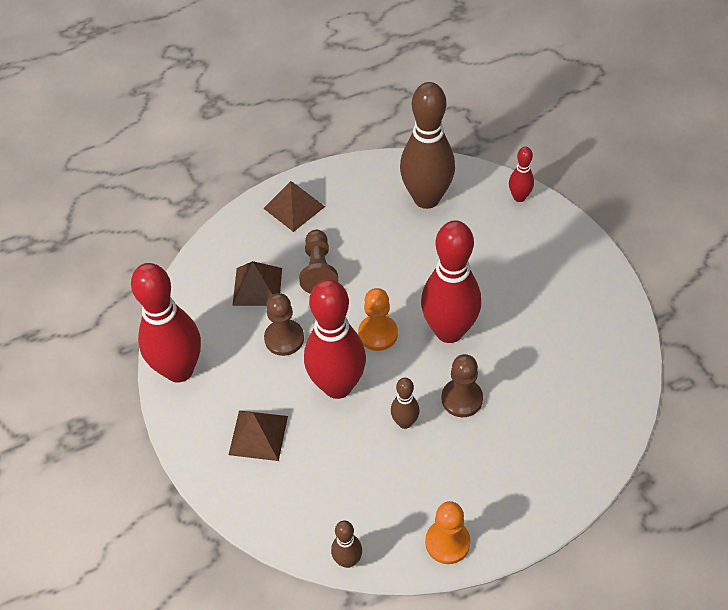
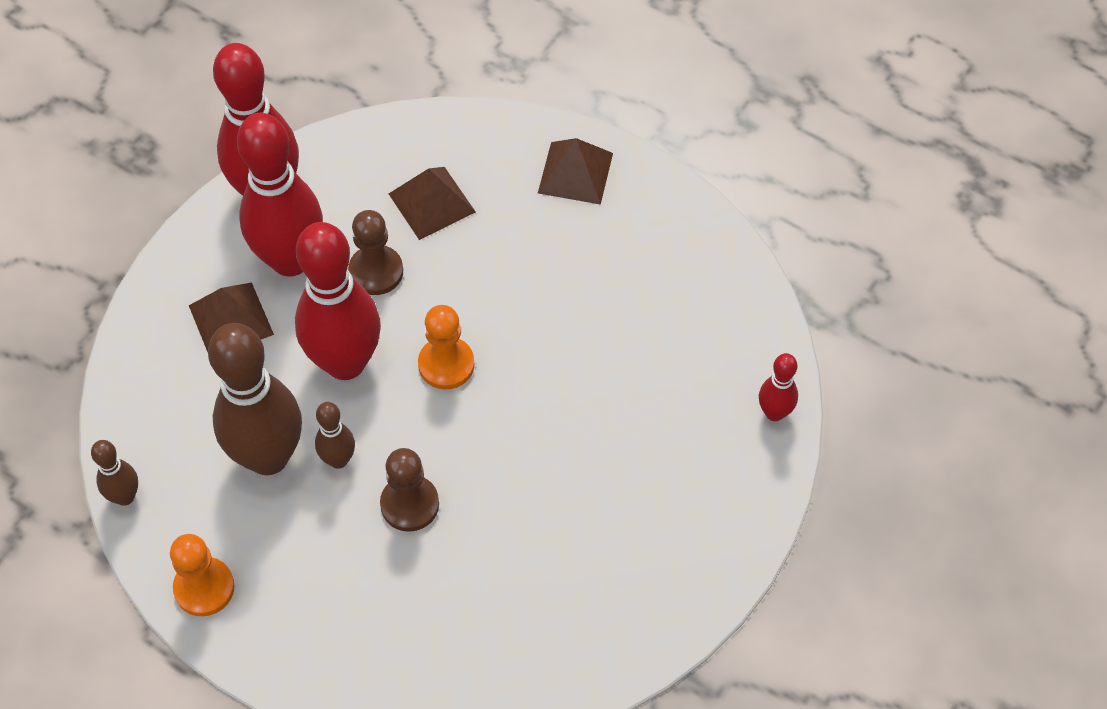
camera: 55 degrees right, 5 degrees up
brown pawn [299,230,338,294] -> none
brown bowling pin [400,82,455,209] -> brown bowling pin moved to [208,323,302,475]
red bowling pin [421,220,481,343] -> red bowling pin moved to [237,113,323,277]

